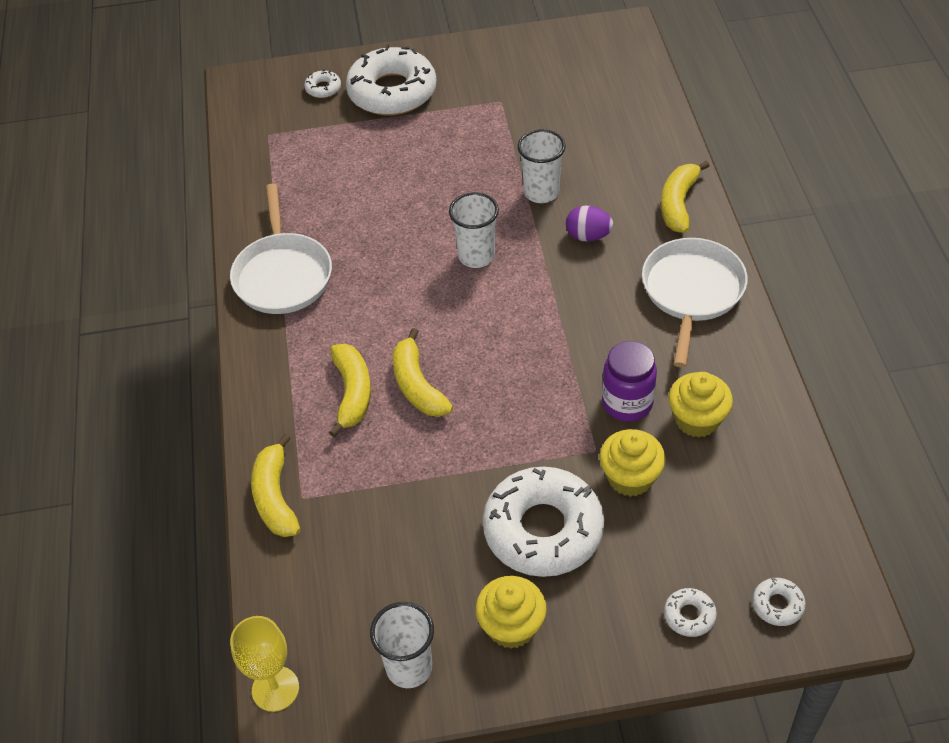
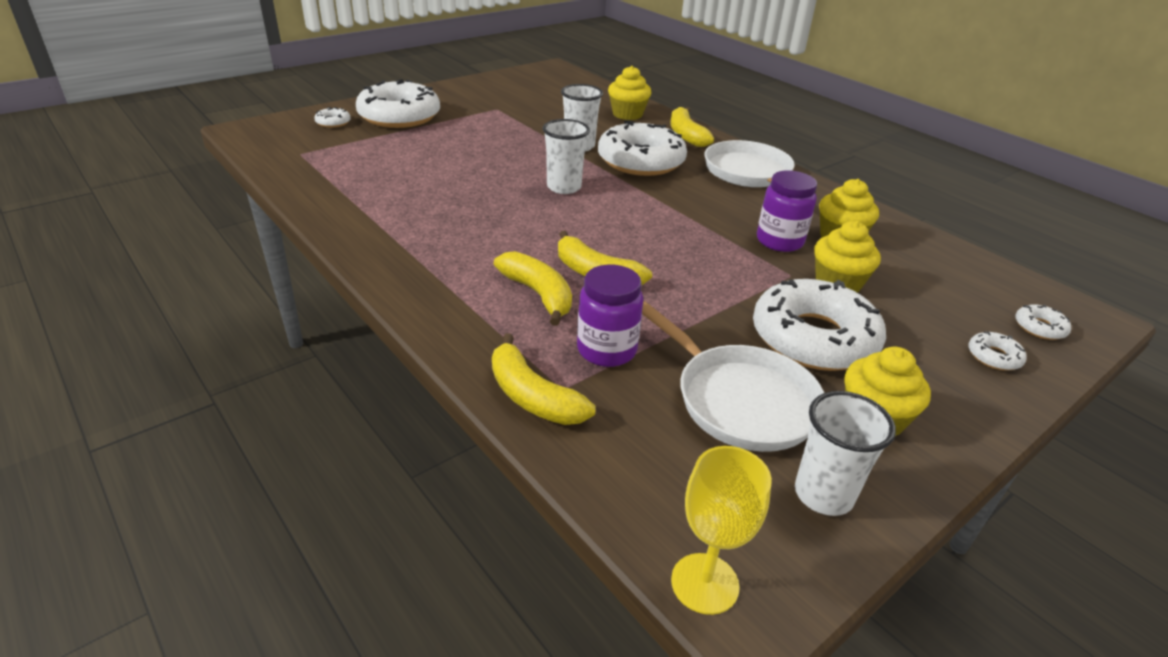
camera: 35 degrees left, 15 degrees down
white pan [230,184,332,314] -> white pan moved to [642,301,824,452]
purple egg [566,206,613,241] -> white donut [598,120,687,176]
none -> purple jar [577,265,643,367]
none -> yellow cupcake [608,66,651,120]

